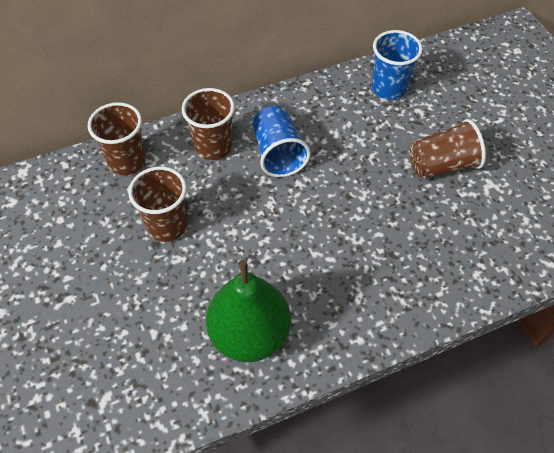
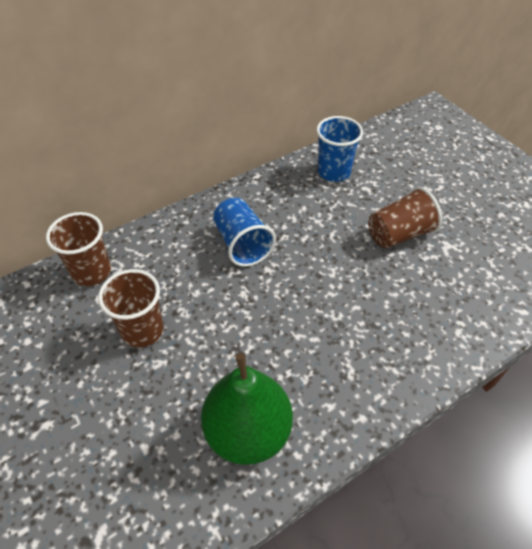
camera: 10 degrees left, 5 degrees down
brown cup [182,88,235,160] -> none

